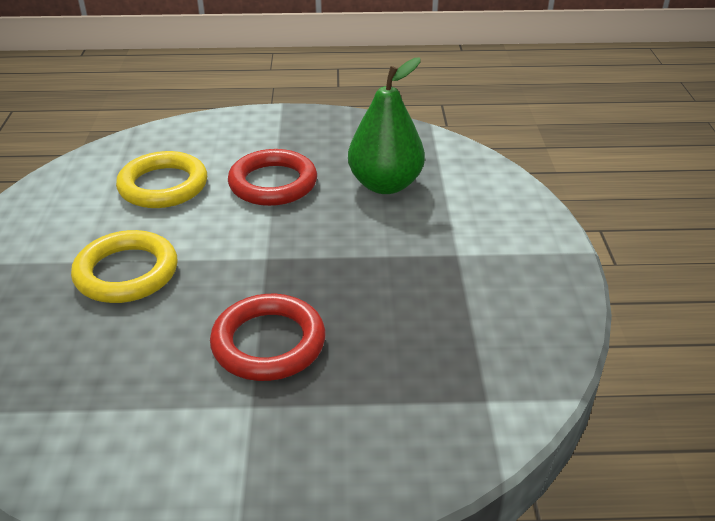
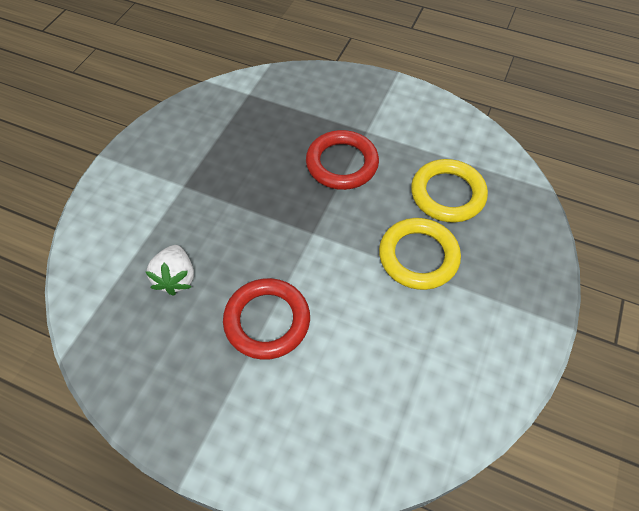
camera: 155 degrees left, 20 degrees up
yellow ring [116,151,207,208] -> yellow ring moved to [411,159,488,223]
green pear [348,57,425,194] -> white strawberry [145,245,194,296]

